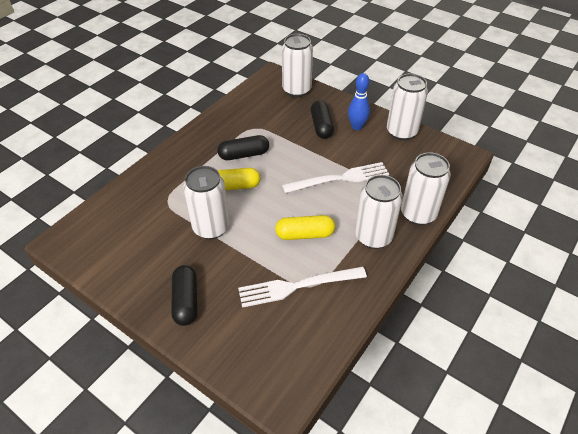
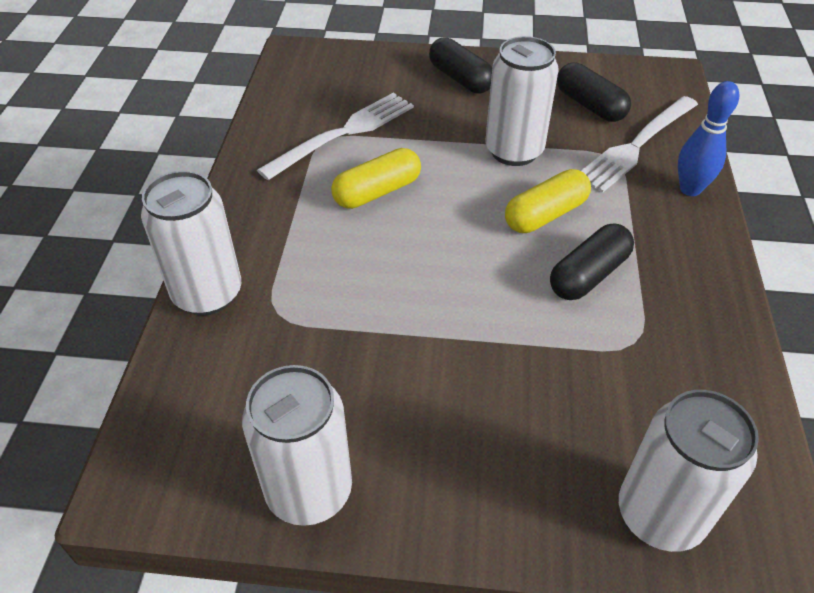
camera: 150 degrees right, 0 degrees up
white fork [282,162,389,193] -> white fork moved to [581,96,698,193]
black capsule [311,100,334,139] -> black capsule moved to [557,62,631,122]
blue bowling pin [348,73,370,130] -> blue bowling pin moved to [678,81,739,196]
white can [355,175,403,249] -> none

